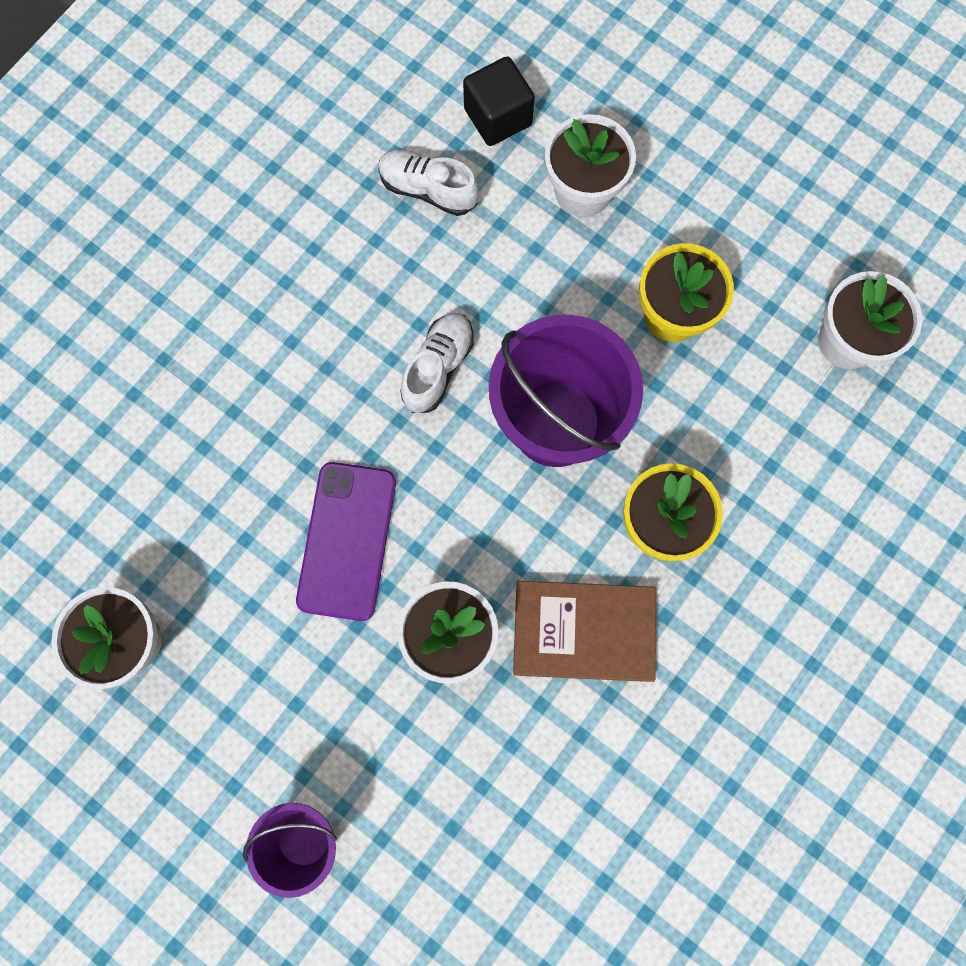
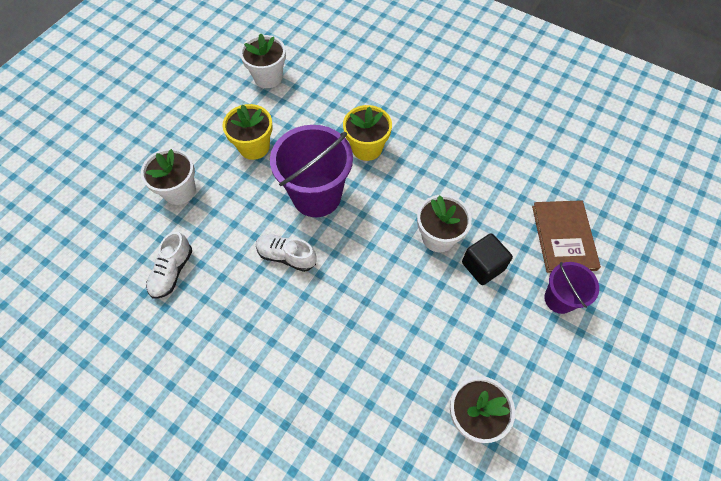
camera: 95 degrees left, 15 degrees down
purple phone [296,462,396,621] -> none
black cube [463,57,535,146] -> black cube moved to [462,233,513,285]
brown book [513,581,656,682] -> brown book moved to [532,200,601,273]

